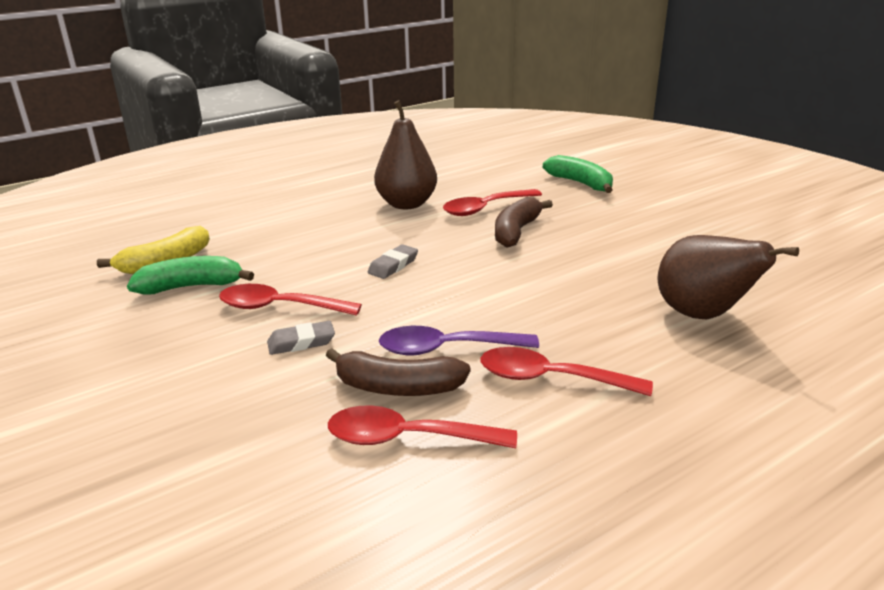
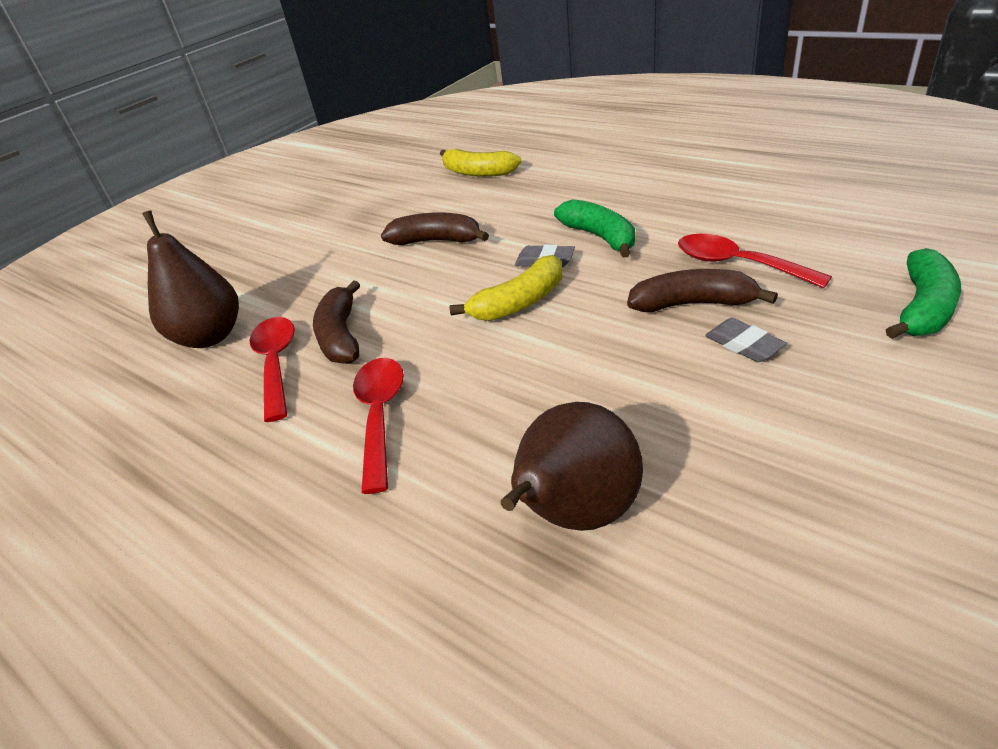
camera: 75 degrees right, 10 degrees up
green banana [127,256,254,294] -> green banana moved to [554,199,635,258]
red spoon [219,284,362,316] -> brown banana [381,212,489,245]
grey eraser [267,321,335,355] -> grey eraser moved to [705,318,787,362]
brown pear [374,100,437,209] -> brown pear moved to [142,211,239,348]
purple spoon [379,326,539,356] -> none
none -> yellow banana [450,255,562,321]

